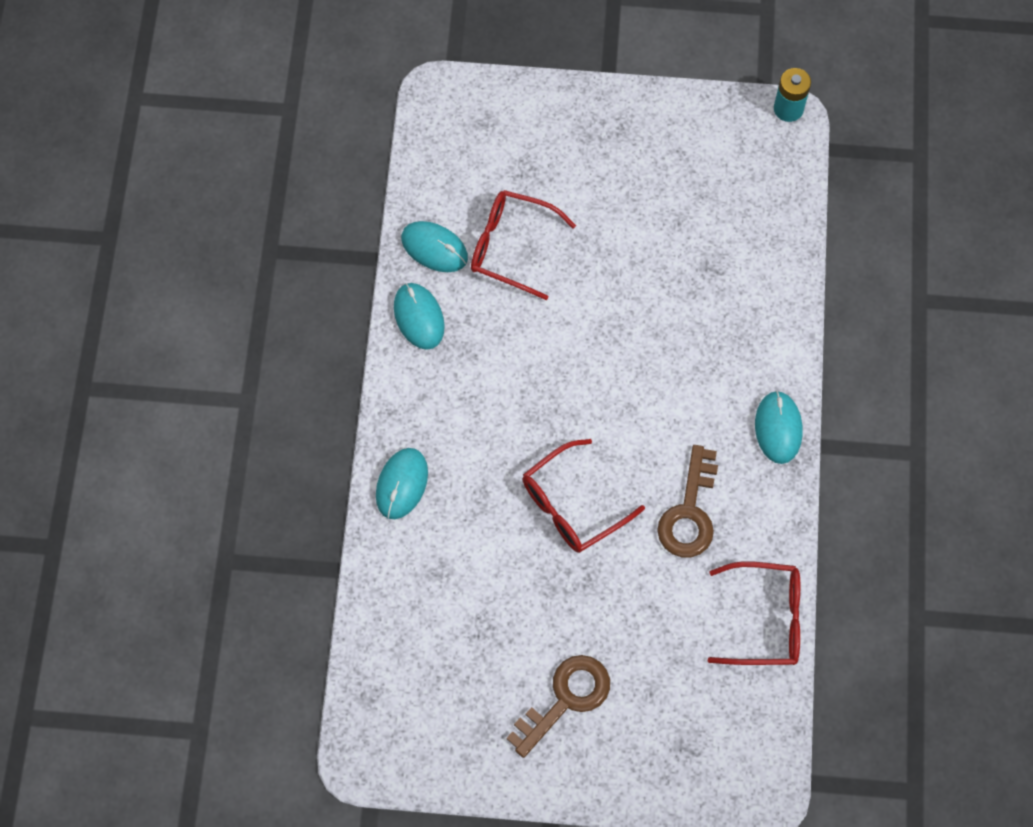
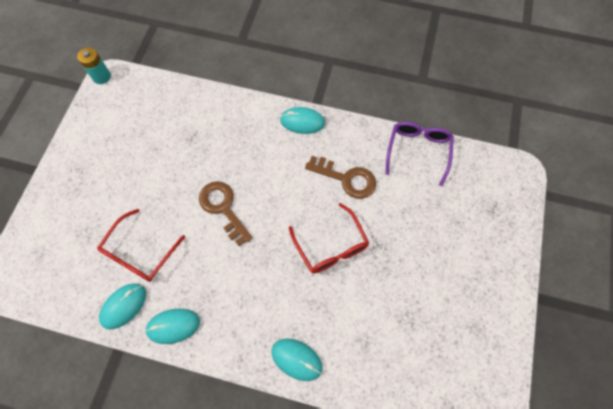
camera: 80 degrees left, 0 degrees up
brown key [507,655,610,758] -> brown key moved to [199,181,253,246]
red glasses [708,561,800,665] -> purple glasses [385,122,454,186]

